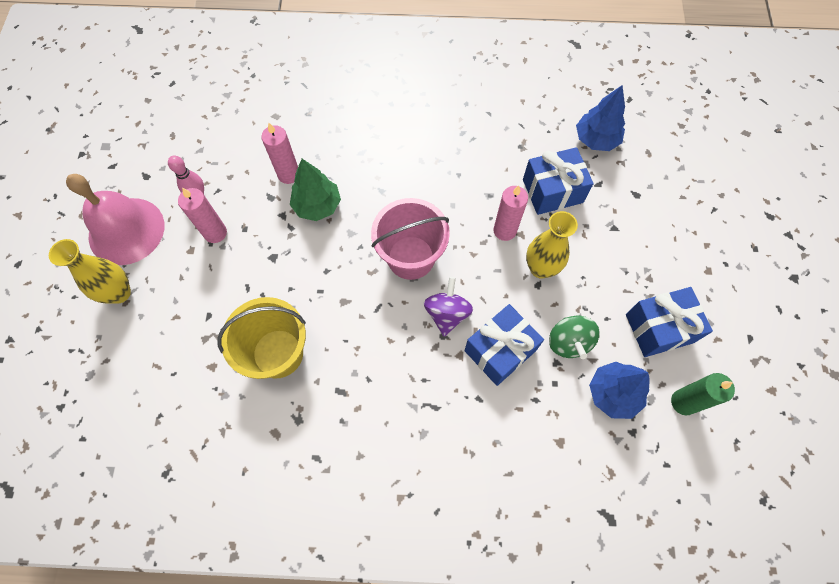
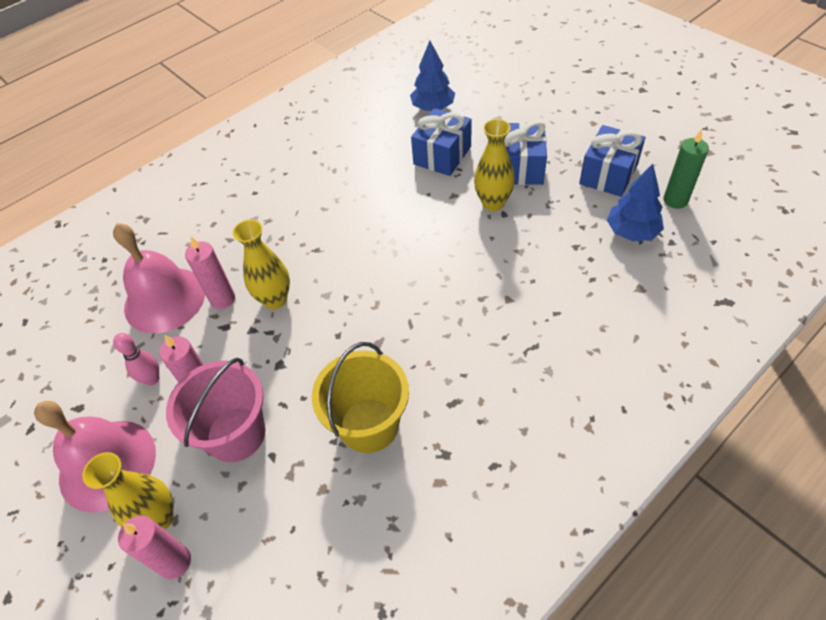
camera: 40 degrees left, 15 degrees down
green tree [290,159,341,221] -> yellow vase [233,220,290,309]
pink bucket [371,198,450,280] -> pink bucket moved to [166,357,265,462]
purple spinning top [424,277,473,336] -> none
blue gift [465,304,544,386] -> blue gift moved to [504,121,547,185]
pink candle [493,185,528,241] -> pink candle moved to [118,516,191,579]
green spinning top [549,316,600,359] -> none
none -> pink bell [113,223,205,333]

